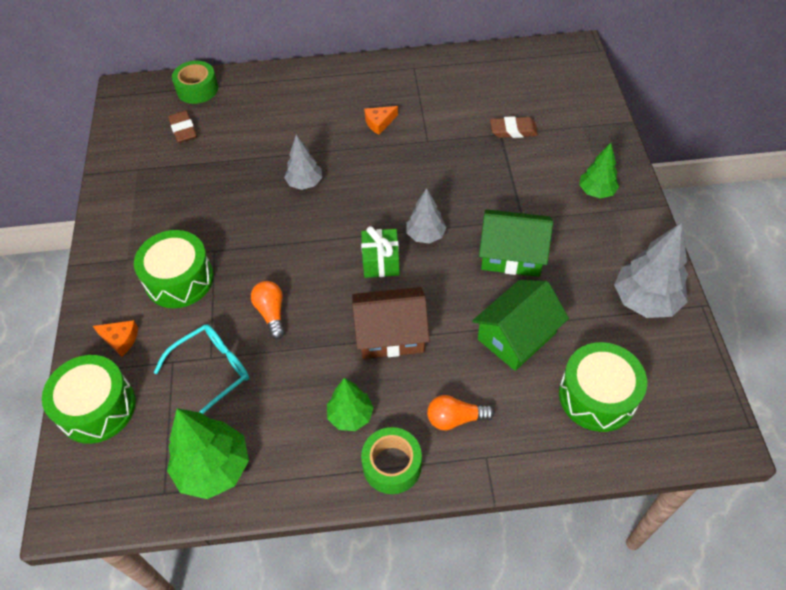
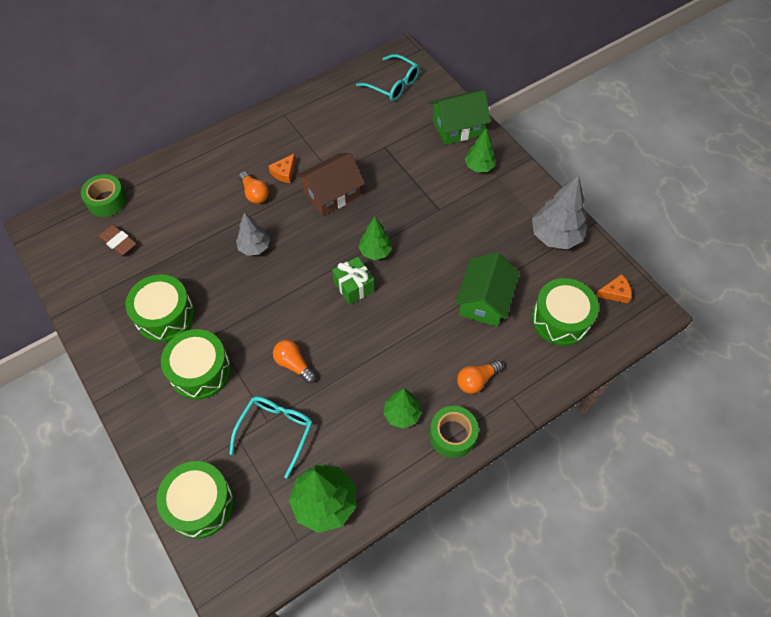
camera: 30 degrees left, 5 degrees up
orange cheese [93,320,138,357] -> orange cheese moved to [596,274,632,304]
brown house [352,287,430,359] -> brown house moved to [297,153,365,216]
grey tree [407,188,446,244] -> green tree [358,217,392,260]
green house [479,209,553,277] -> green house moved to [430,90,491,145]
brown eraser [490,116,538,138] -> none
none -> green drum [125,275,195,342]
none -> orange light bulb [239,171,269,204]
none -> turquoise glasses [356,54,420,101]

